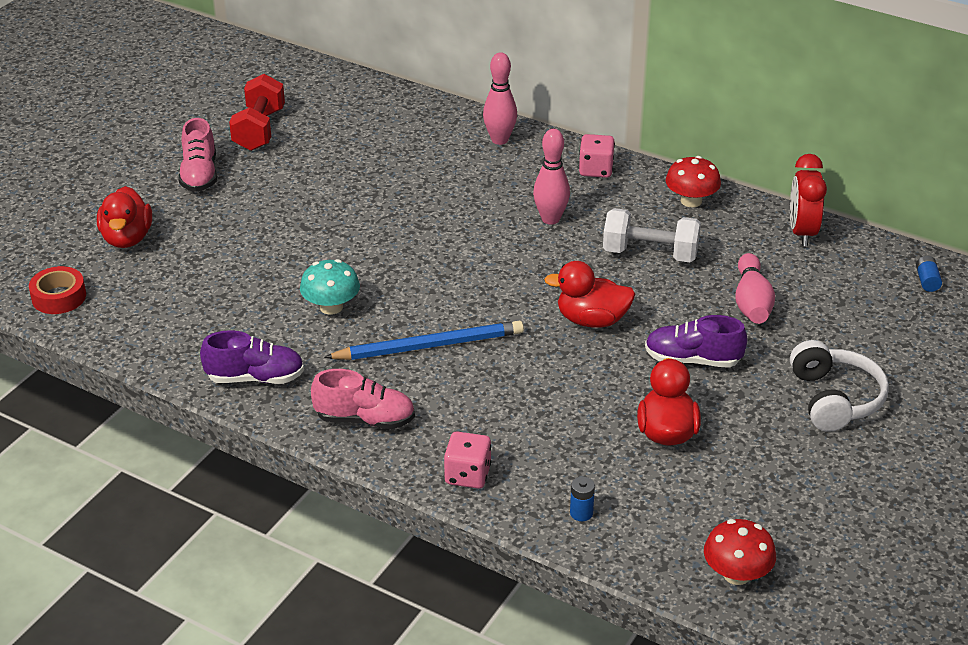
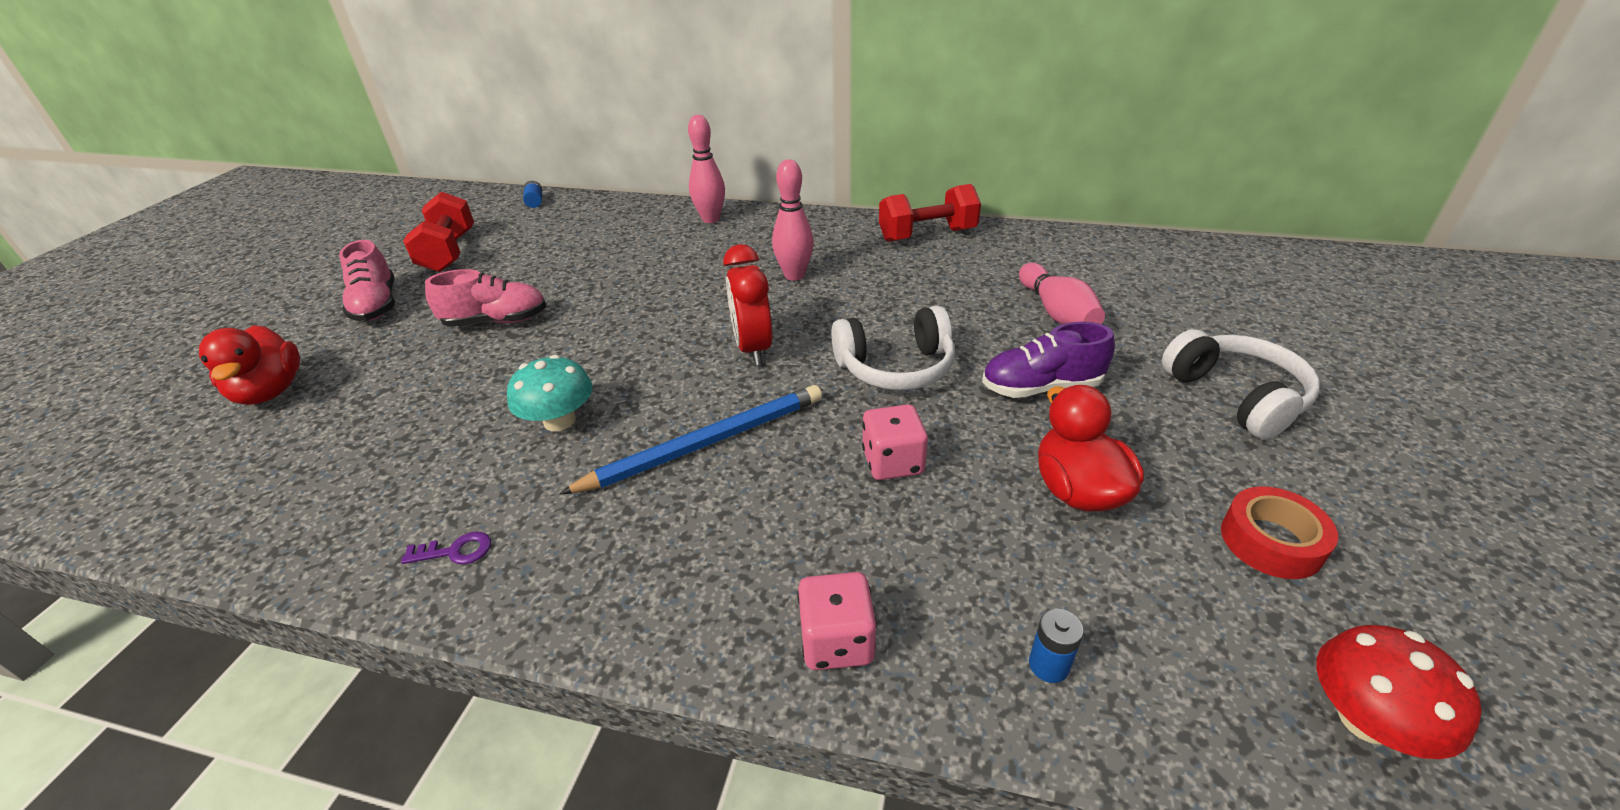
camera: 15 degrees left, 0 degrees up
red tape [29,266,86,314] -> red tape moved to [1221,486,1338,579]
purple shoe [200,330,304,384] -> purple key [401,532,491,564]
pink shoe [311,369,415,429] -> pink shoe moved to [425,269,546,327]
red duck [544,261,636,328] -> white headphones [831,306,955,391]
pink dice [579,134,615,178] -> pink dice moved to [862,404,928,480]
white dumbbell [603,208,701,262] -> none
red mushroom [666,156,721,207] -> red dumbbell [879,184,981,242]
red clock [790,154,827,246] -> red clock moved to [723,244,772,365]
blue battery [916,256,942,292] -> blue battery moved to [523,181,542,208]

